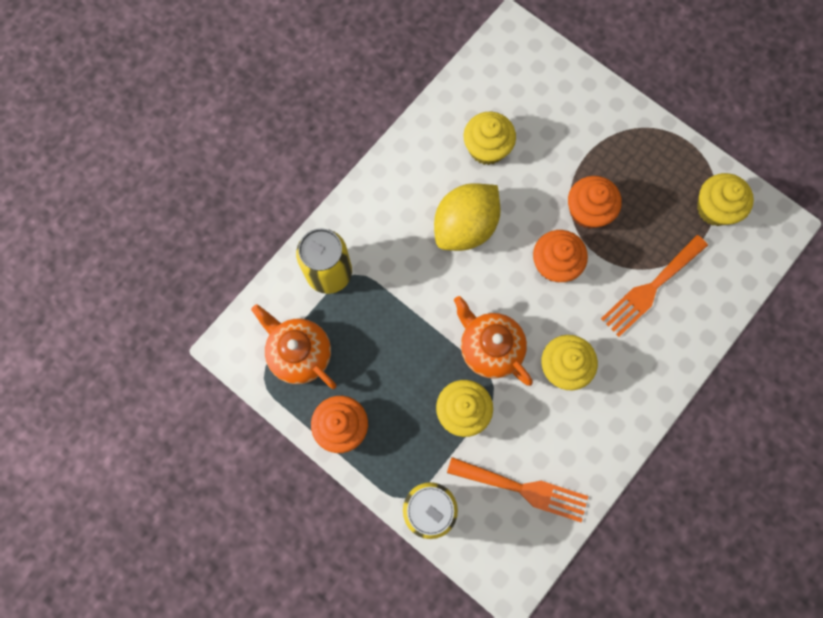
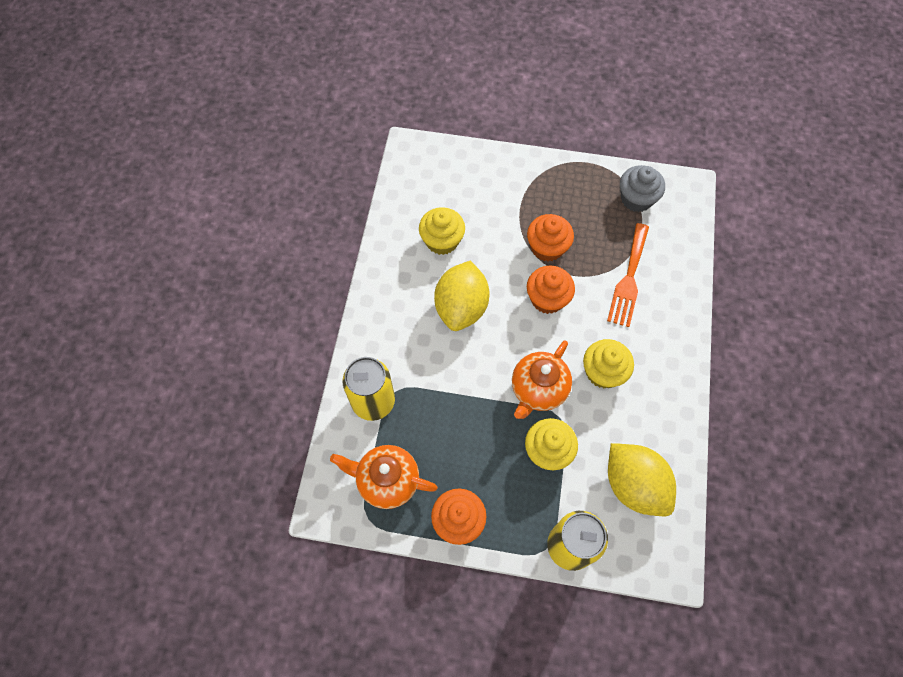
camera: 30 degrees left, 10 degrees down
orange fork [447,457,588,523] -> yellow lemon [608,443,676,516]
orange teapot [454,296,533,386] -> orange teapot turned 75 degrees counterclockwise [512,340,572,419]
yellow cupcake [697,173,754,226] -> grey cupcake [620,165,665,212]

